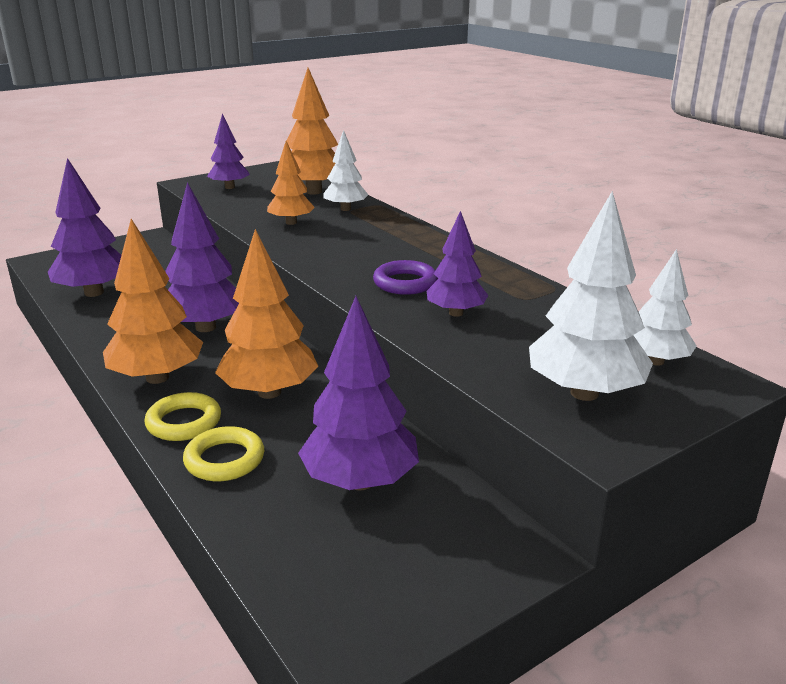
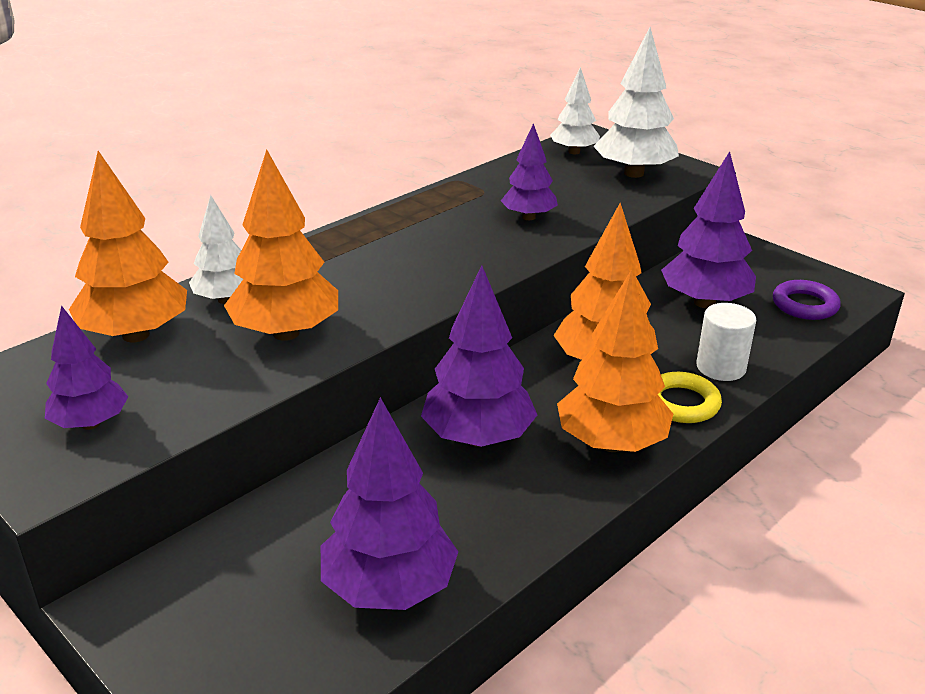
camera: 100 degrees left, 5 degrees up
yellow ring [183,426,264,481] -> white cylinder [696,303,756,381]
orange tree [267,141,315,225] -> orange tree [224,149,338,341], size x1.62
purple ring [373,260,438,295] -> purple ring moved to [773,280,841,320]

